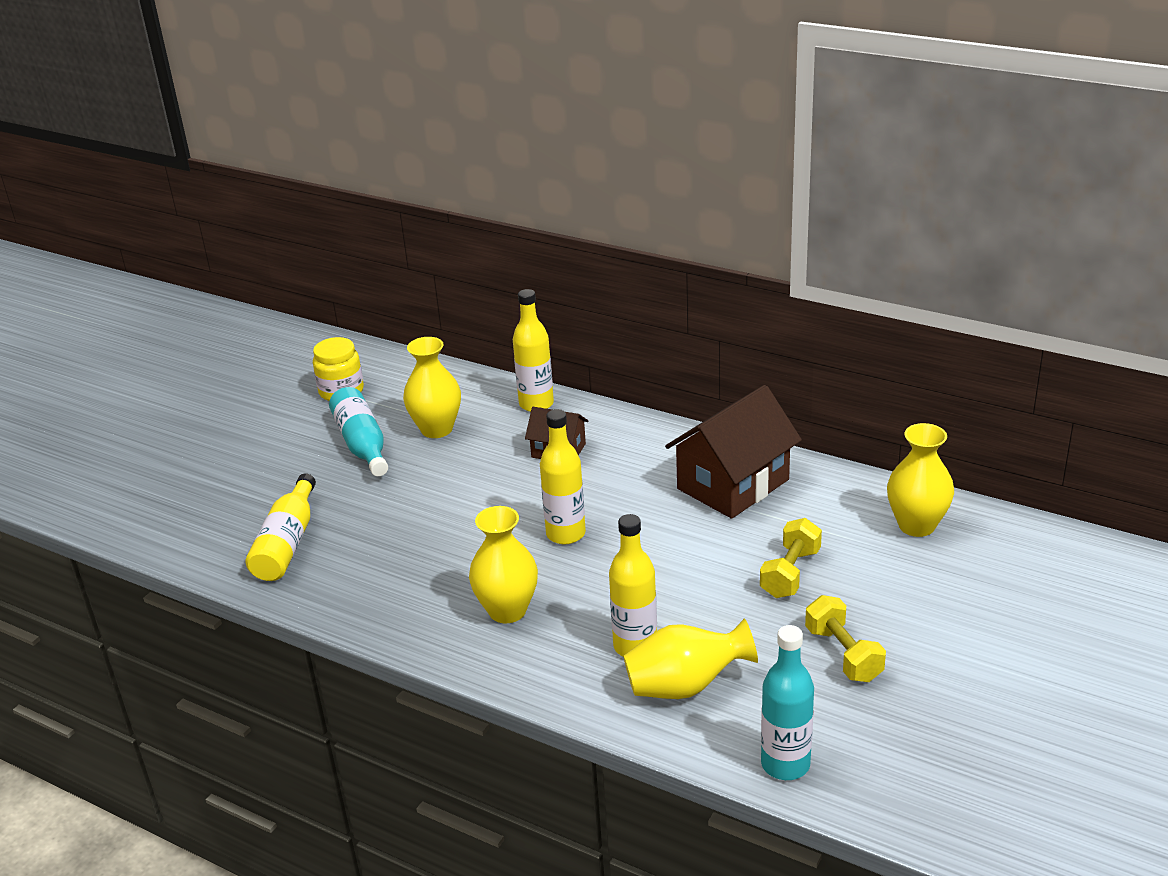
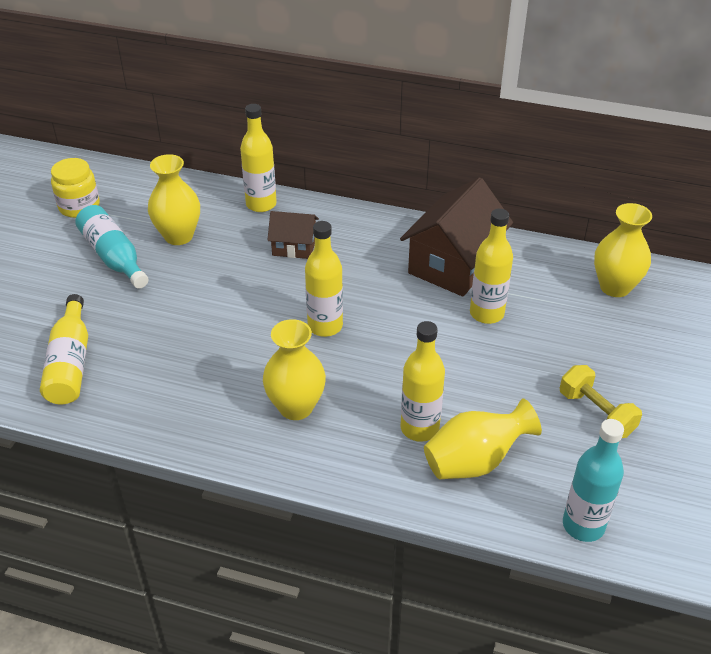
camera: 15 degrees left, 10 degrees up
yellow dumbbell [760,518,822,598] -> none
none -> yellow bottle [470,209,513,324]

